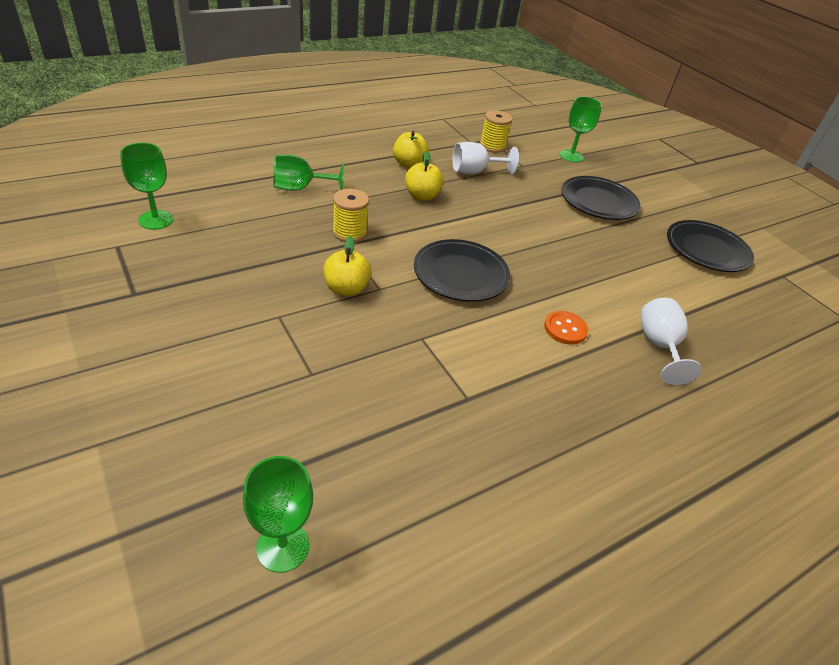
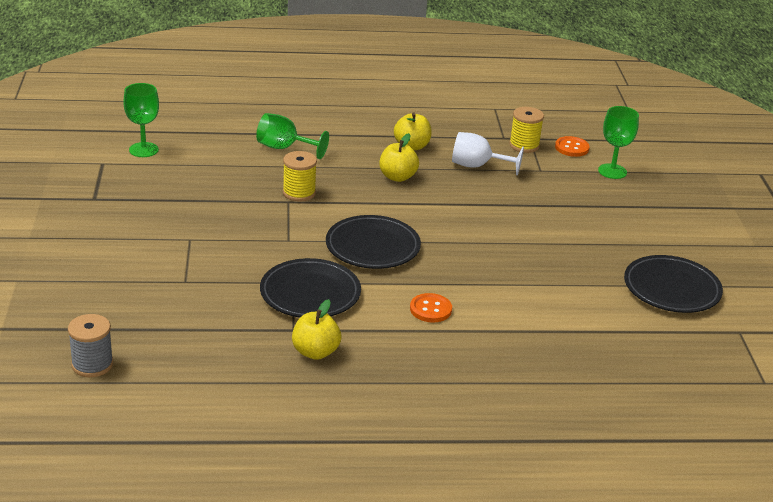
camera: 30 degrees right, 10 degrees down
green goblet [243,456,313,573] -> grey spool [68,314,113,377]
yellow apple [323,236,372,296] -> yellow apple moved to [292,299,341,360]
black plate [561,176,641,220] -> black plate moved to [260,258,361,318]
white goblet [640,298,702,385] -> none
none -> orange button [555,136,590,157]

